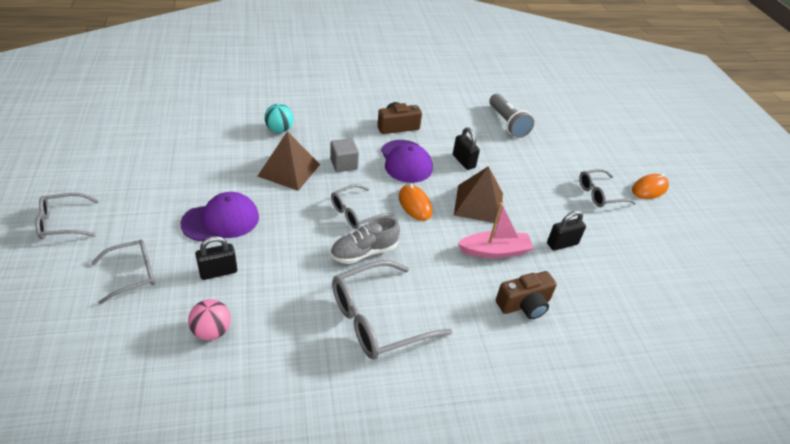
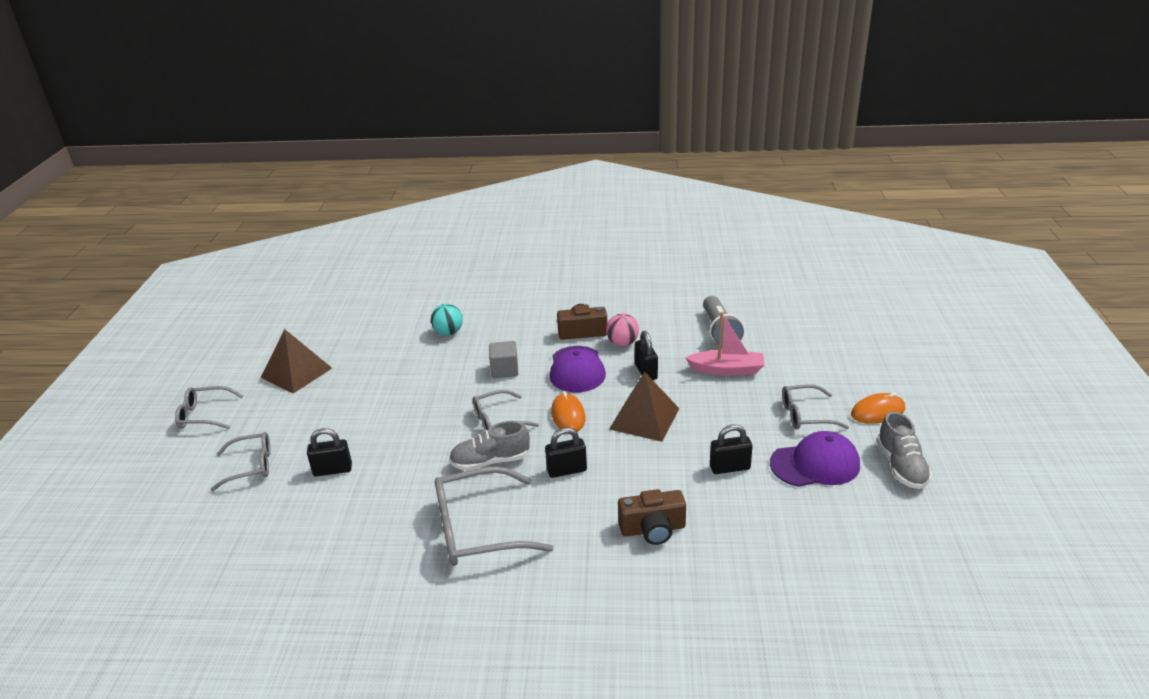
camera: 20 degrees right, 10 degrees down
purple cap [180,192,259,241] -> purple cap moved to [770,431,860,487]
pink ball [188,299,231,340] -> pink ball moved to [606,313,639,346]
brown pyramid [257,131,320,191] -> brown pyramid moved to [261,329,332,394]
pink boat [458,202,534,258] -> pink boat moved to [685,312,764,376]
none -> black padlock [545,428,587,478]
none -> grey shoe [877,412,932,489]

